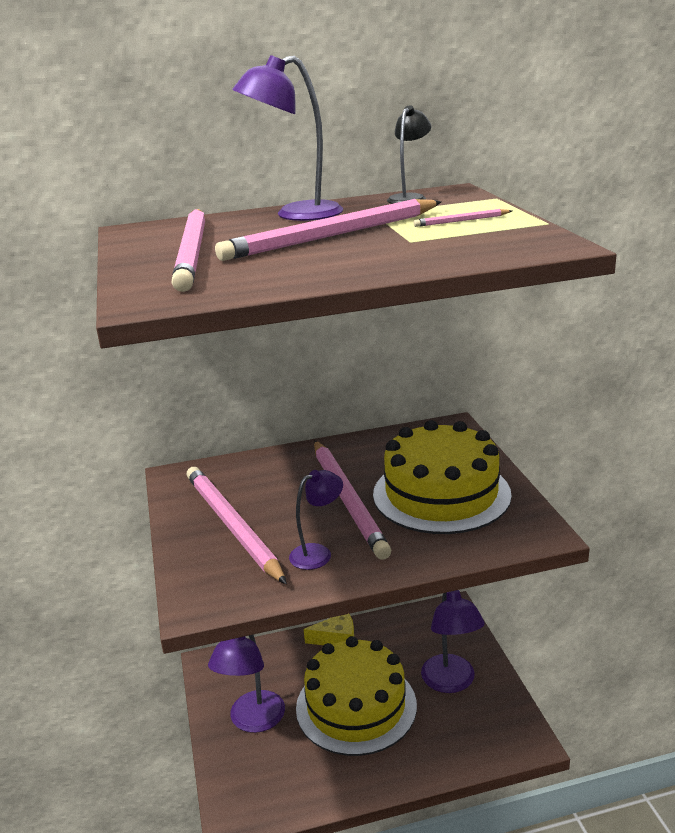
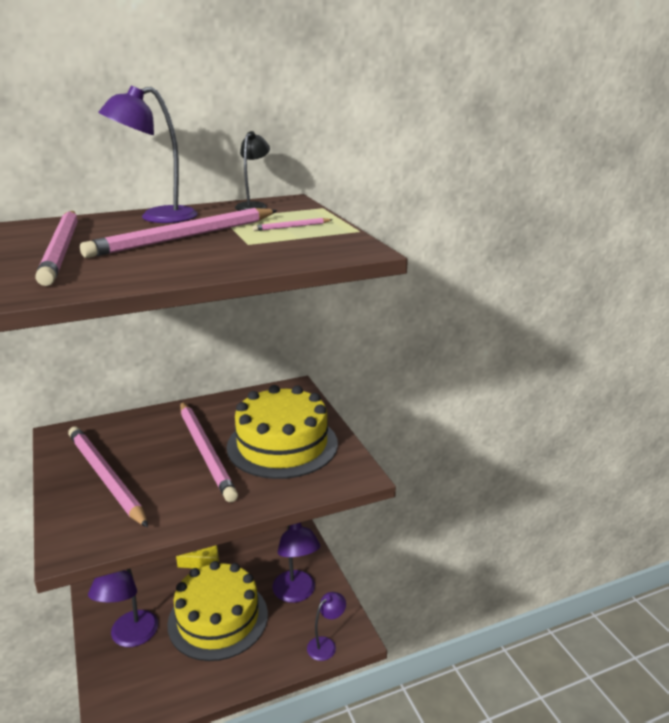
camera: 10 degrees left, 0 degrees up
purple lamp [289,470,343,570] -> purple lamp moved to [307,592,346,661]

